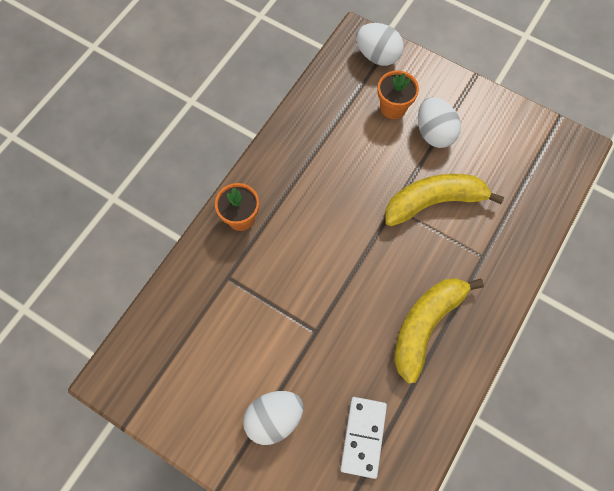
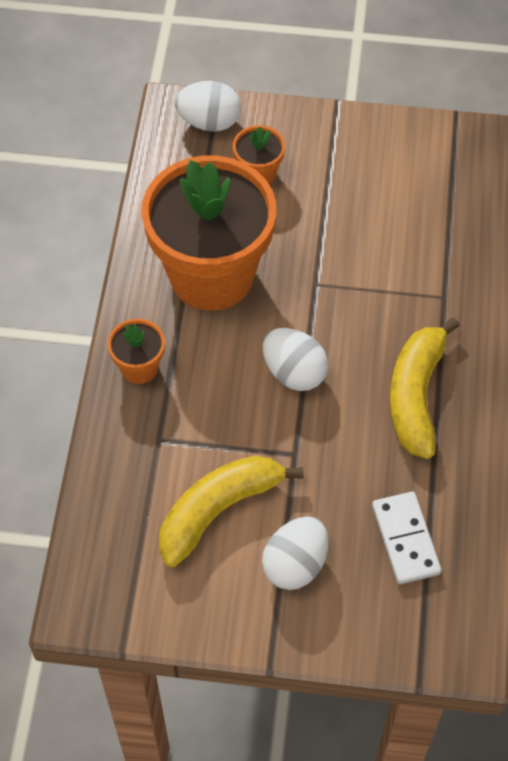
camera: 25 degrees left, 10 degrees down
yellow banana [385,174,504,226] -> yellow banana moved to [159,456,304,567]
white egg [418,97,461,148] -> white egg moved to [263,328,328,391]
none -> orange flower pot [141,156,276,311]

